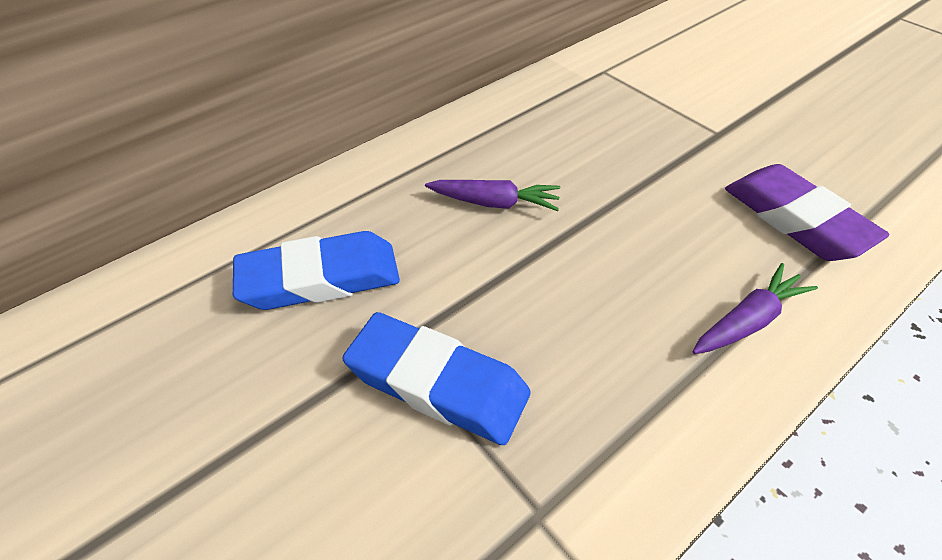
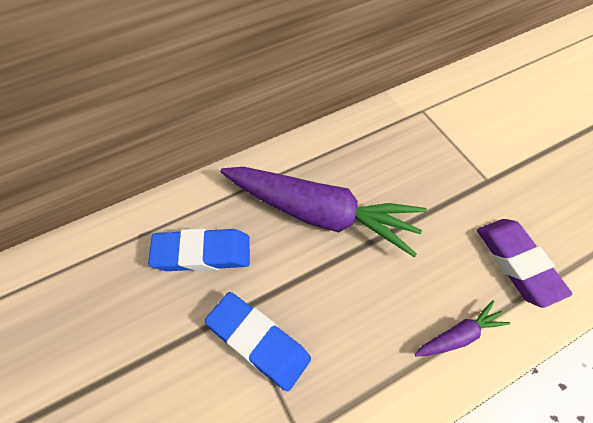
camera: 10 degrees right, 10 degrees up
purple carrot [425,180,560,211] -> purple carrot [220,167,427,257], size x2.33

